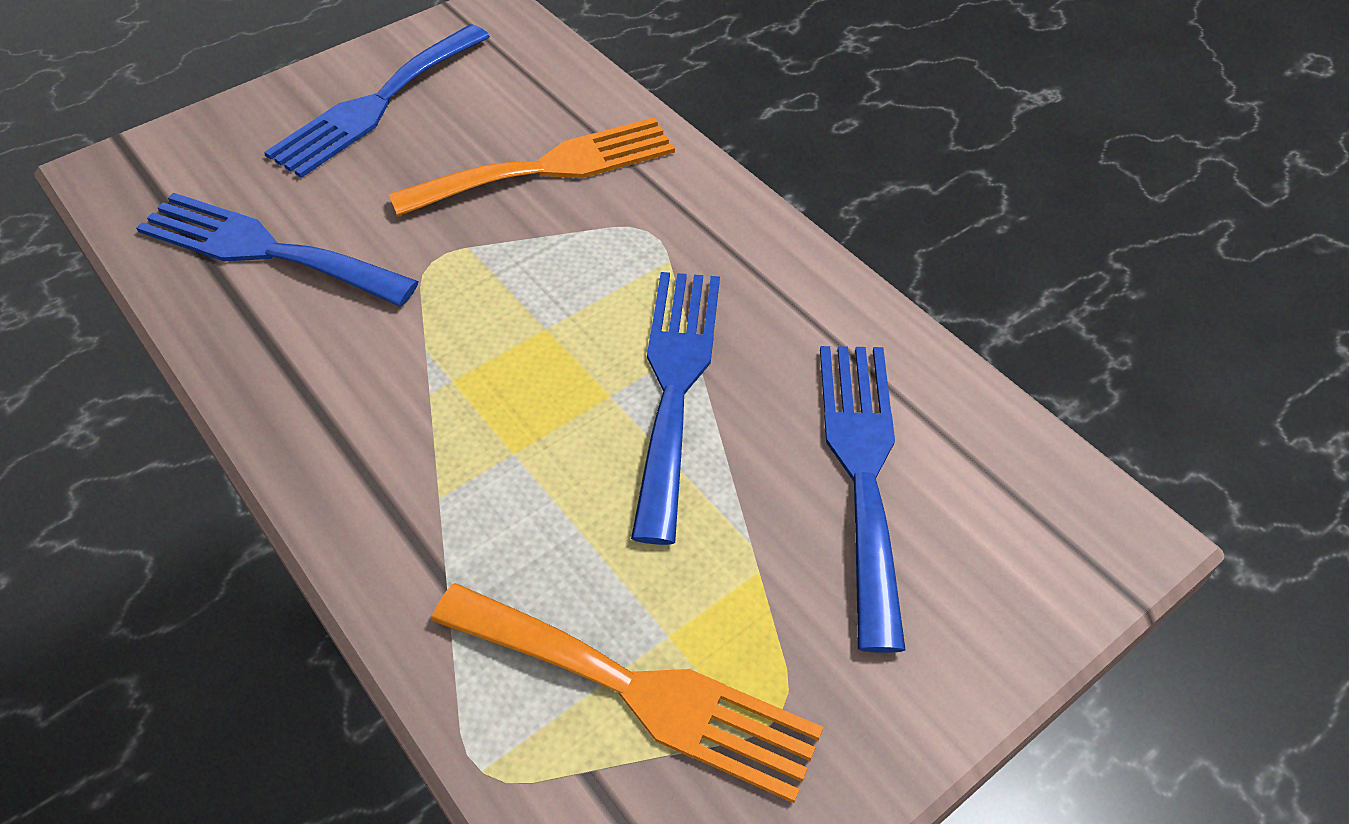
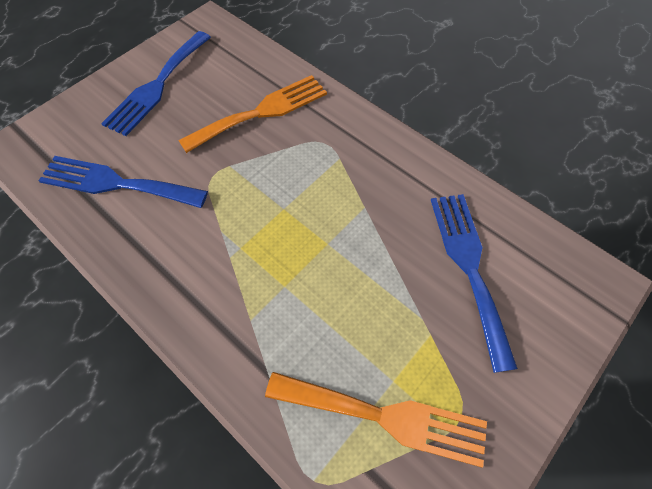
camera: 10 degrees left, 10 degrees up
blue fork [631,272,720,545] -> none

